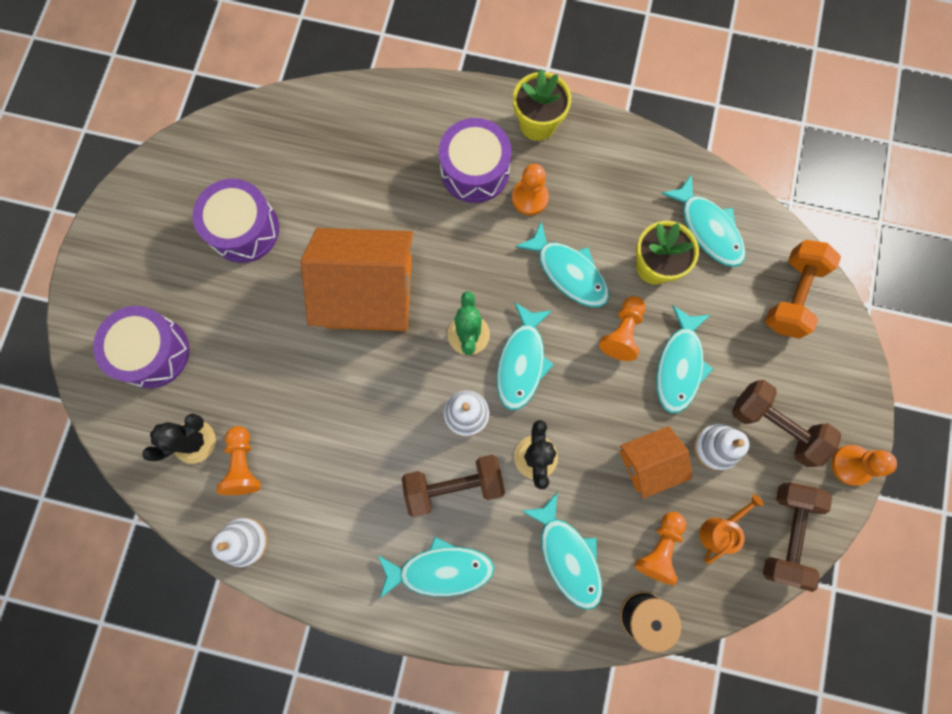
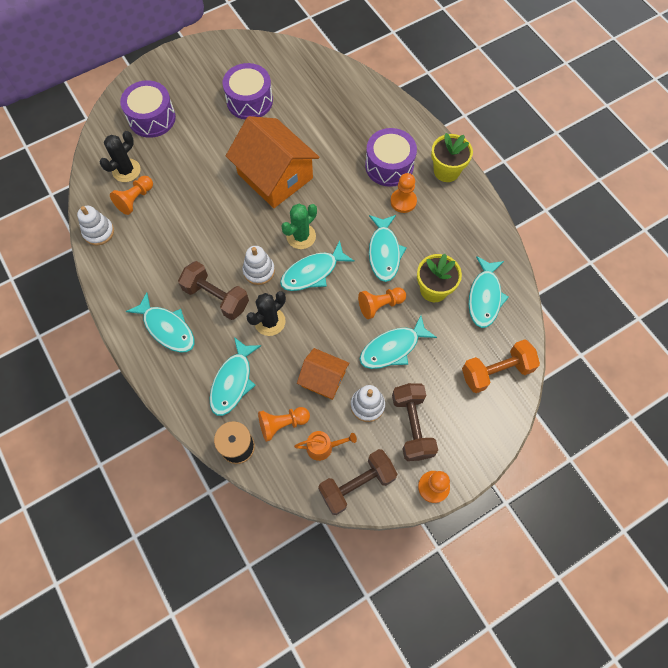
camera: 45 degrees right, 10 degrees down
black cactus [142,413,216,464] -> black cactus turned 60 degrees counterclockwise [100,131,141,182]

